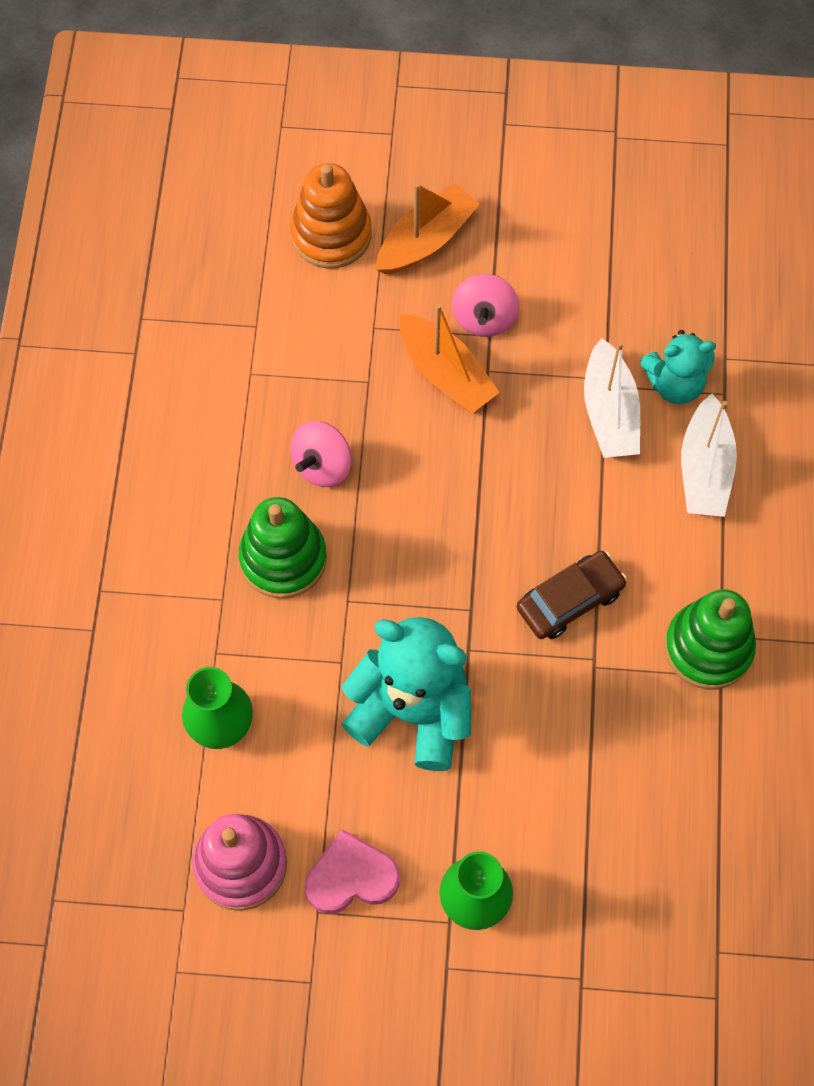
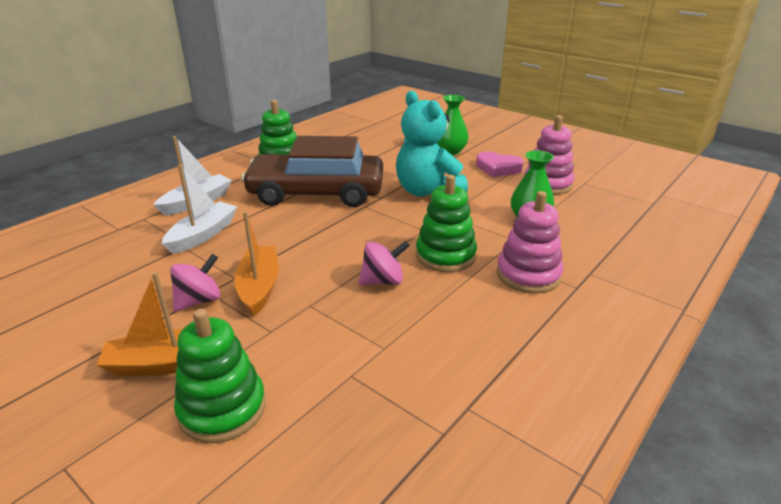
camera: 145 degrees left, 35 degrees down
orange stacking toy [290,163,372,269] -> green stacking toy [174,309,266,443]
brown car [517,551,627,639] -> brown car [241,136,383,207], size x2.16
turquoise teddy bear [640,330,716,404] -> none
none -> pink stacking toy [497,191,563,294]

